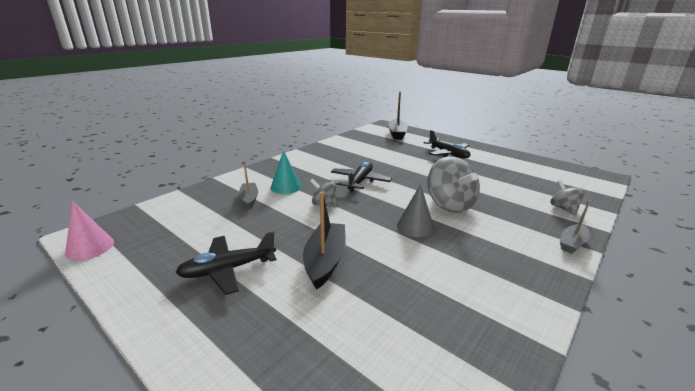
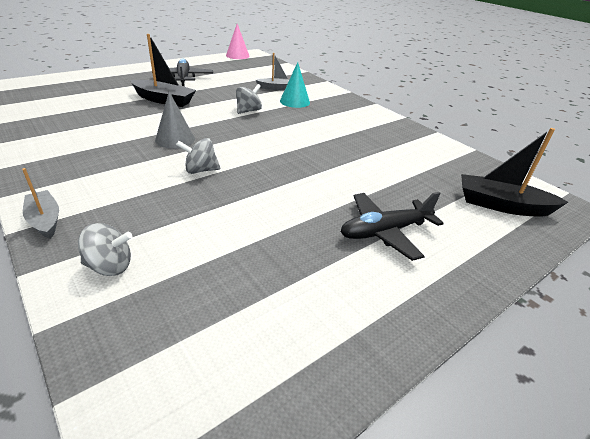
camera: 100 degrees right, 10 degrees up
black plane [331,161,392,192] -> none
grey spinning top [427,156,480,213] -> grey spinning top [176,138,220,174], size x0.55

